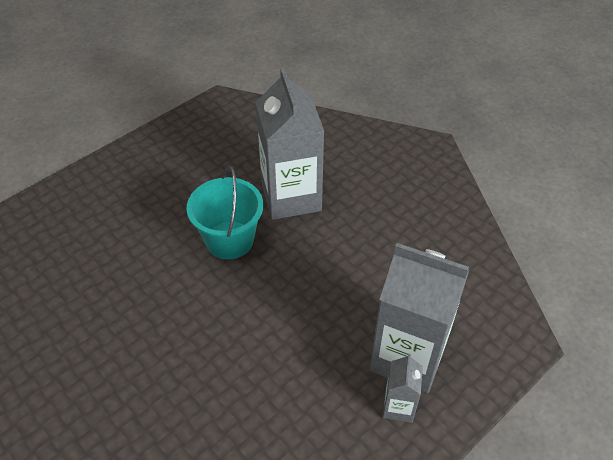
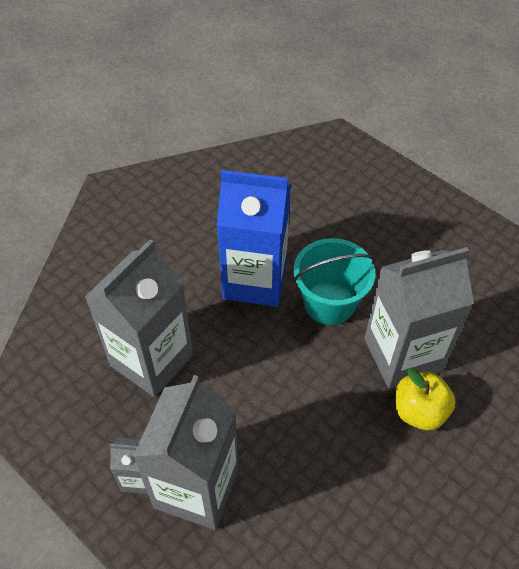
camera: 85 degrees right, 5 degrees up
none -> grey carton [85,239,193,397]
none -> blue carton [217,170,291,307]
none -> yellow apple [395,368,455,430]

